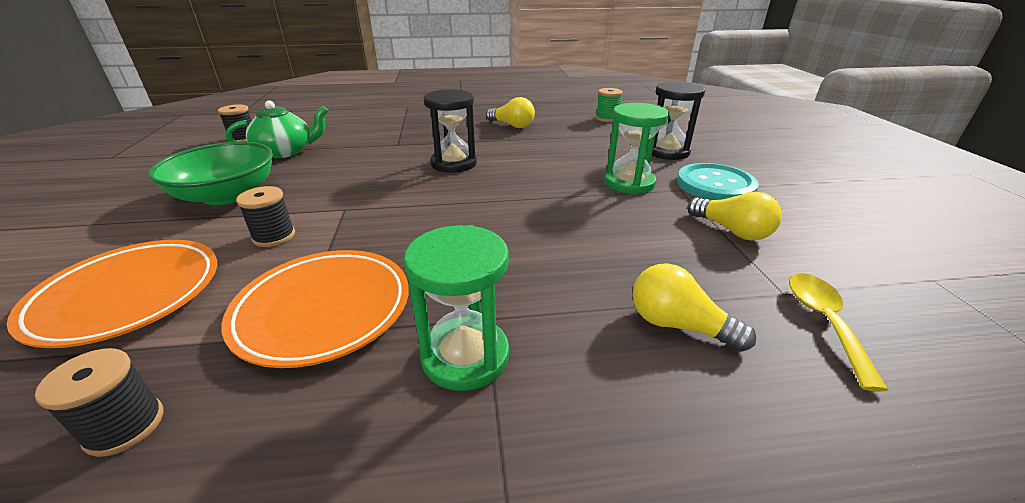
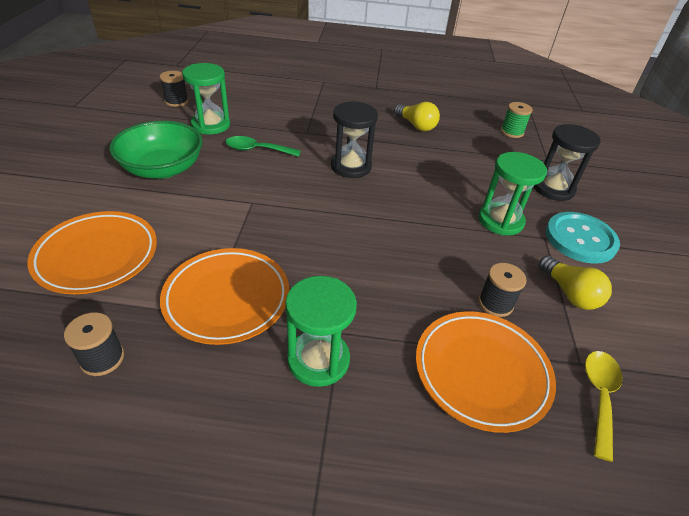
camera: 10 degrees right, 10 degrees up
green teapot [226,100,328,158] -> green hourglass [182,63,230,134]
black spool [236,186,295,247] -> black spool moved to [478,263,527,317]
yellow light bulb [633,263,756,352] -> orange plate [416,311,556,433]
none -> green spoon [226,136,301,157]

